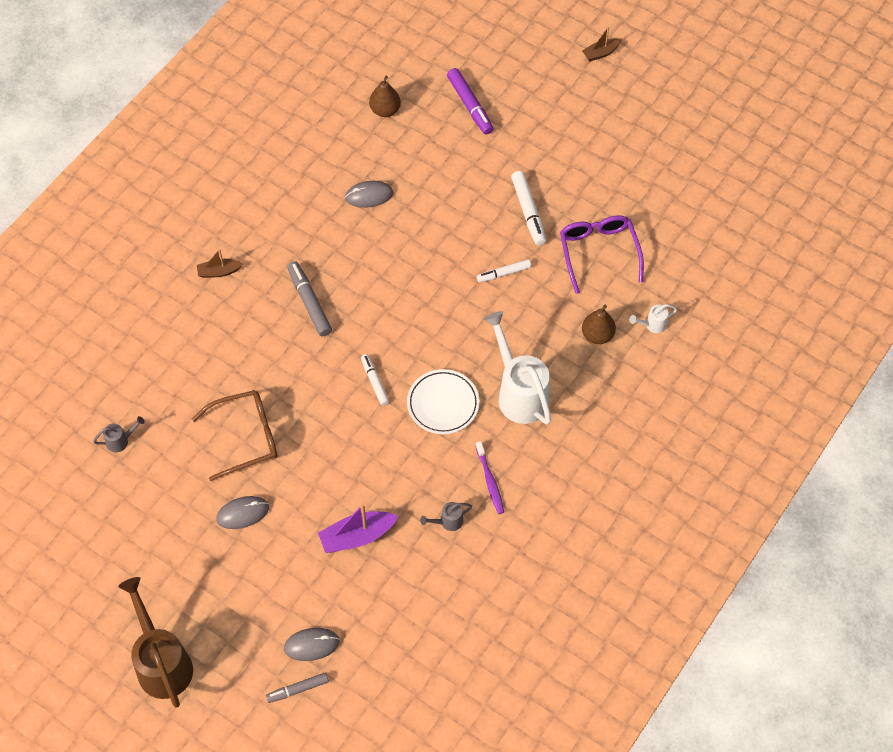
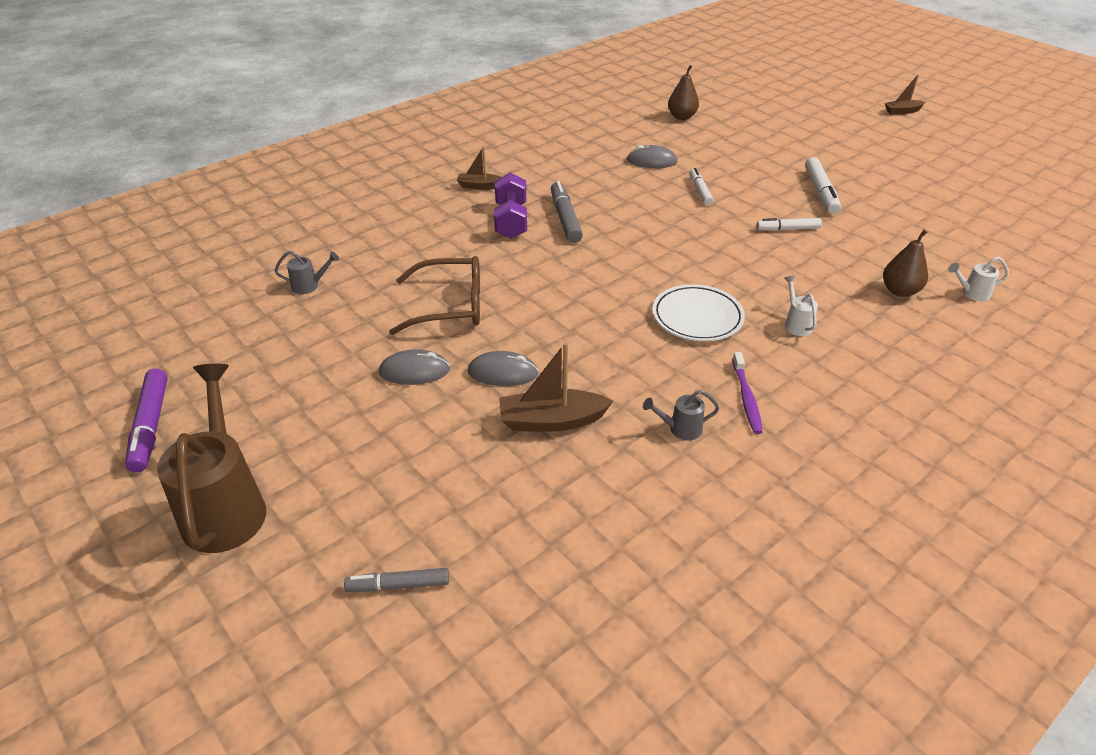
camera: 15 degrees right, 20 degrees down
grey mouse [284,628,340,661] -> grey mouse moved to [468,351,538,386]
purple boat [318,504,398,553] -> brown boat [499,342,613,432]
white marker [361,354,389,406] -> white marker moved to [690,168,714,205]
purple marker [447,68,493,135] -> purple marker moved to [125,369,168,473]
white watering can [484,311,551,425] -> white watering can [784,275,818,336], size x0.43
purple glasses [560,215,644,294] -> none
none -> purple dumbbell [494,173,527,239]

